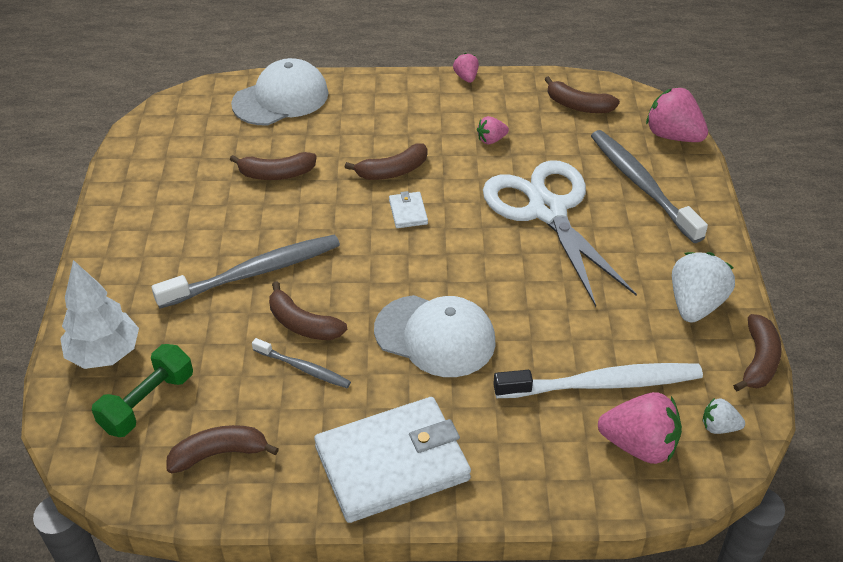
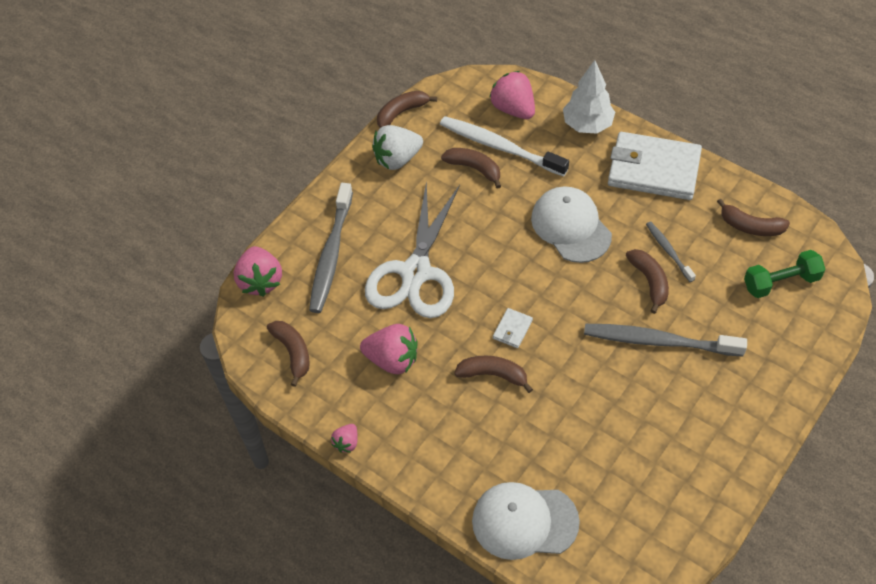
camera: 140 degrees left, 10 degrees up
white tree [60,260,139,369] -> white tree moved to [563,60,615,134]
brown banana [230,152,317,180] -> brown banana moved to [441,148,501,189]
pink strawberry [477,116,509,144] -> pink strawberry [360,324,418,374], size x1.92
white strawberry [703,398,745,434] -> none

